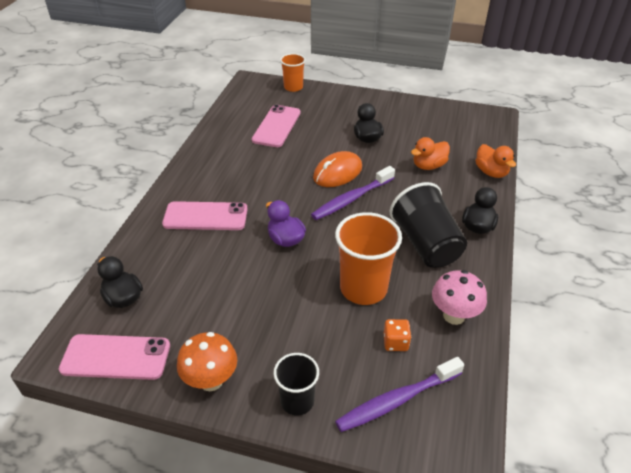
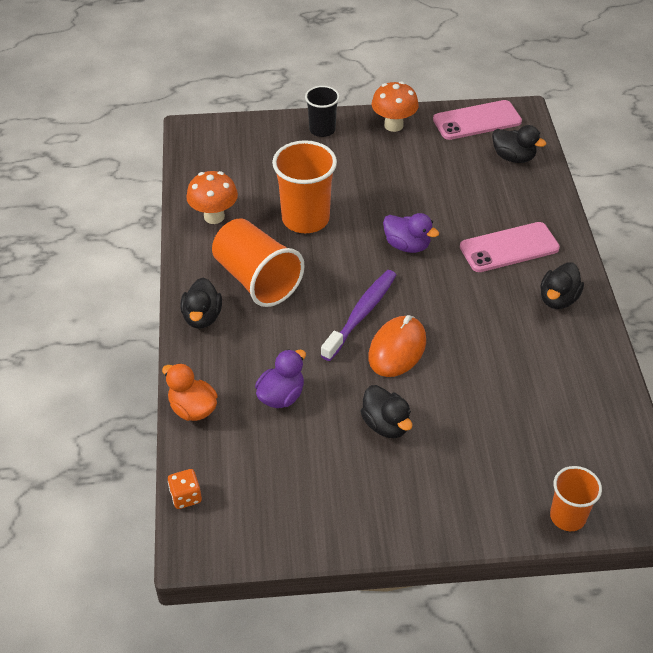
camera: 160 degrees right, 5 degrees up
pink phone [252,105,300,147] -> none
purple toothbrush [335,357,464,432] -> none
orange dice [384,319,411,351] -> orange dice moved to [168,469,202,509]
black cup [390,182,467,268] -> orange cup [212,218,305,307]
orange duck [411,137,450,170] -> purple duck [255,349,306,408]
pink mushroom [432,270,487,325] -> orange mushroom [186,171,238,224]
none -> black duck [540,262,584,309]

